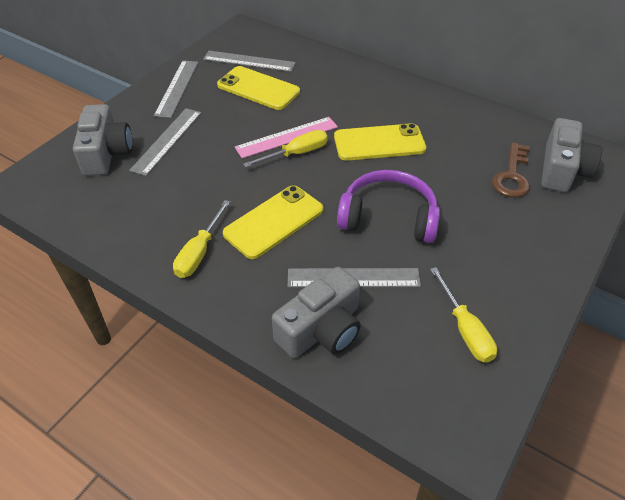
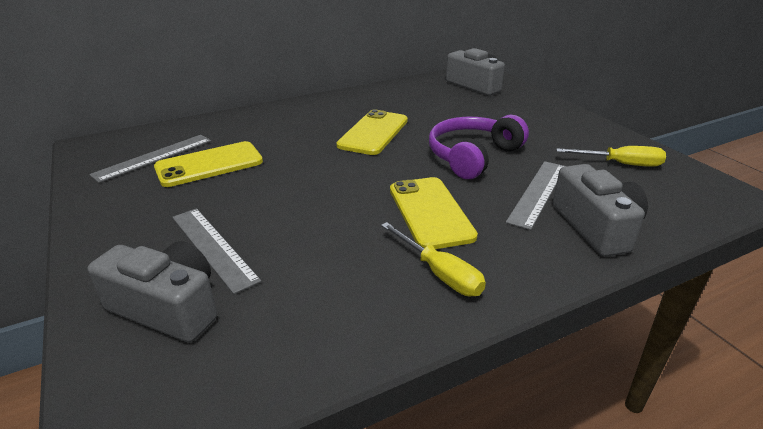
camera: 60 degrees left, 15 degrees down
grey ruler [154,60,198,118] -> none
pink ruler [235,117,338,158] -> none
yellow screwdriver [243,130,328,168] -> none
brown key [492,142,530,198] -> none

